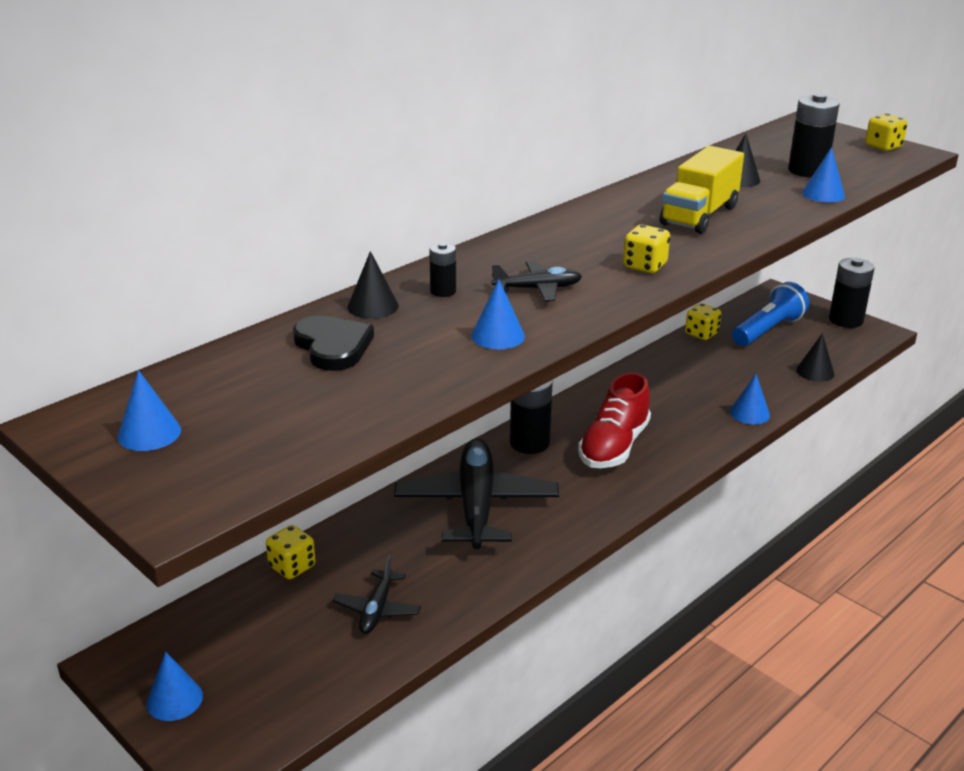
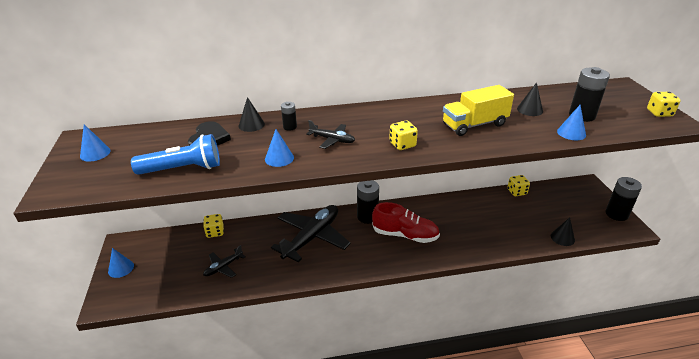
camera: 35 degrees right, 5 degrees up
red shoe [578,372,651,468] -> red shoe turned 135 degrees counterclockwise [372,202,440,243]
blue cone [730,374,770,425] -> none
blue flashlight [732,282,809,346] -> blue flashlight moved to [131,134,220,175]

